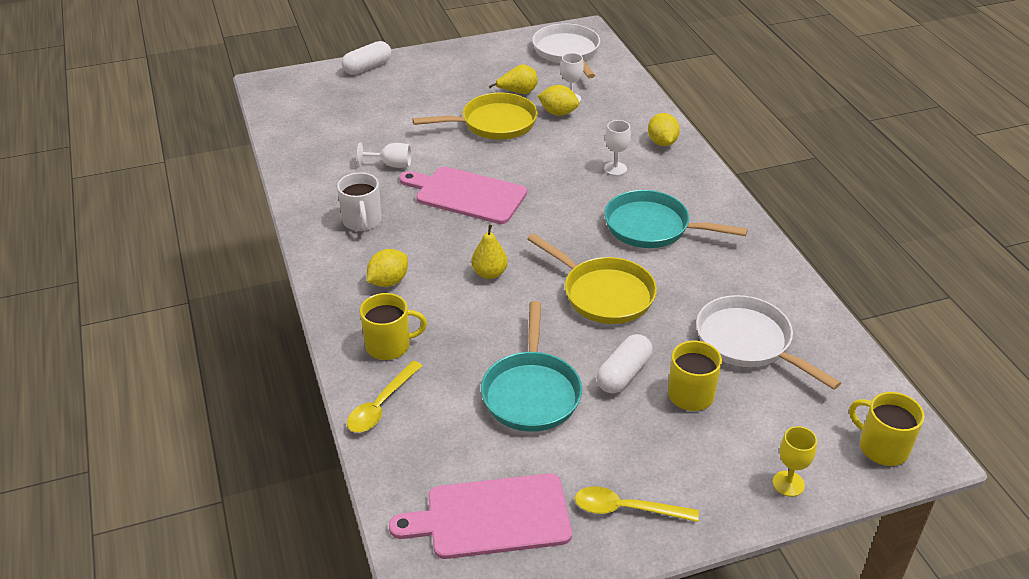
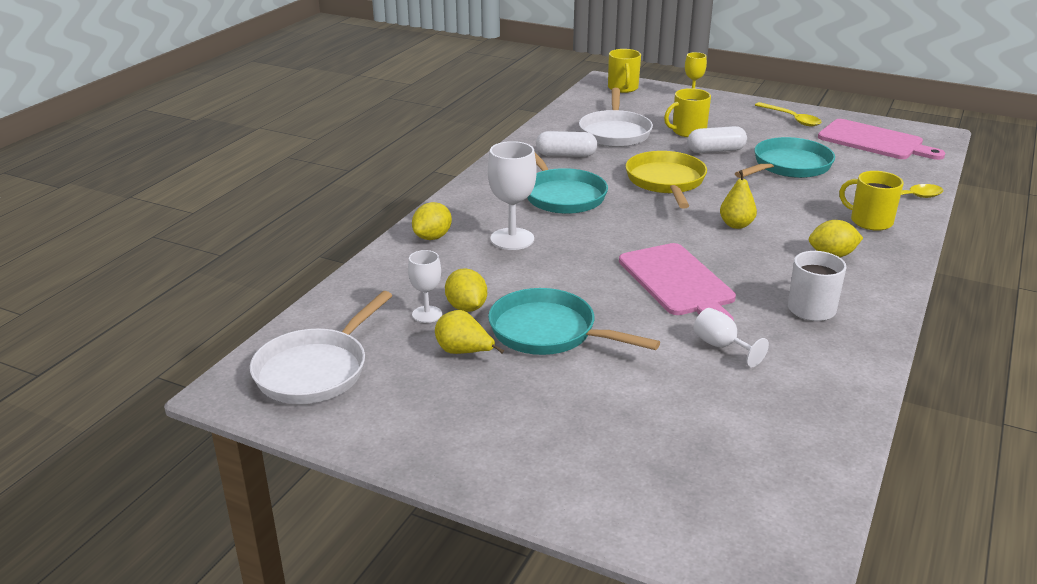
camera: 135 degrees left, 10 degrees down
white capsule [342,41,391,75] -> white capsule moved to [536,131,597,157]
yellow pan [413,93,538,140] -> turquoise pan [488,288,660,355]
white goblet [604,120,631,176] -> white goblet [488,141,537,250], size x1.66

